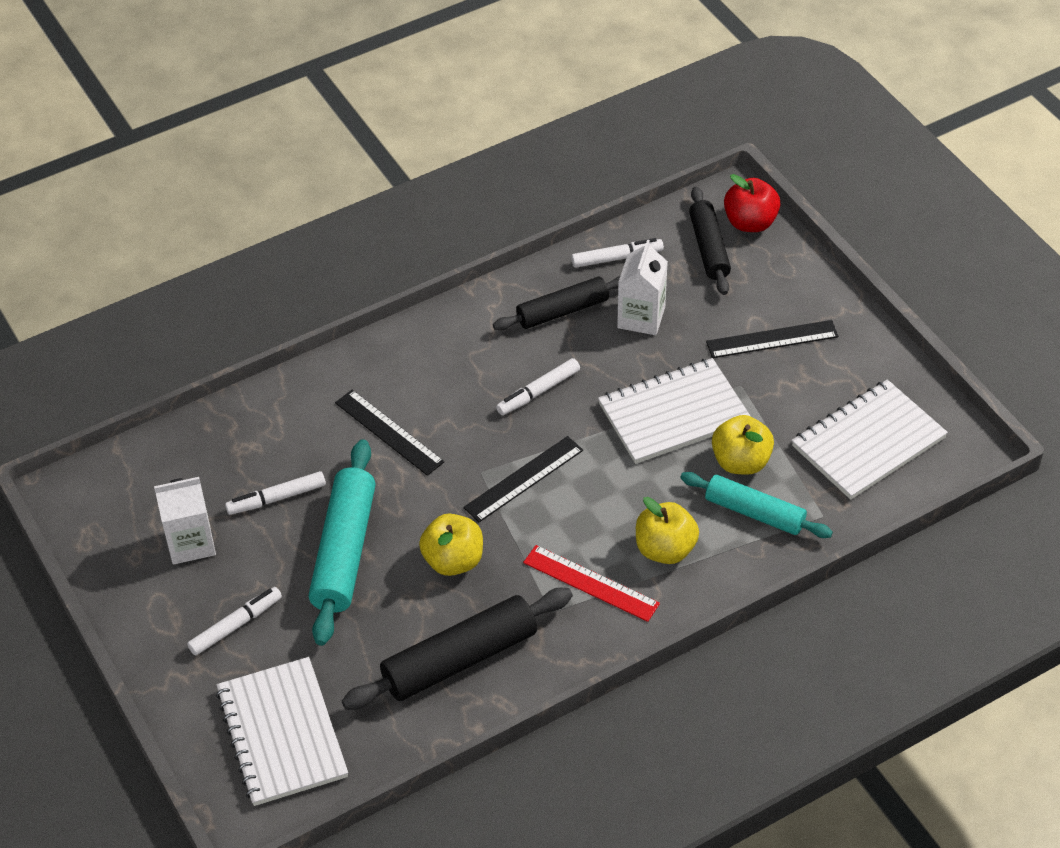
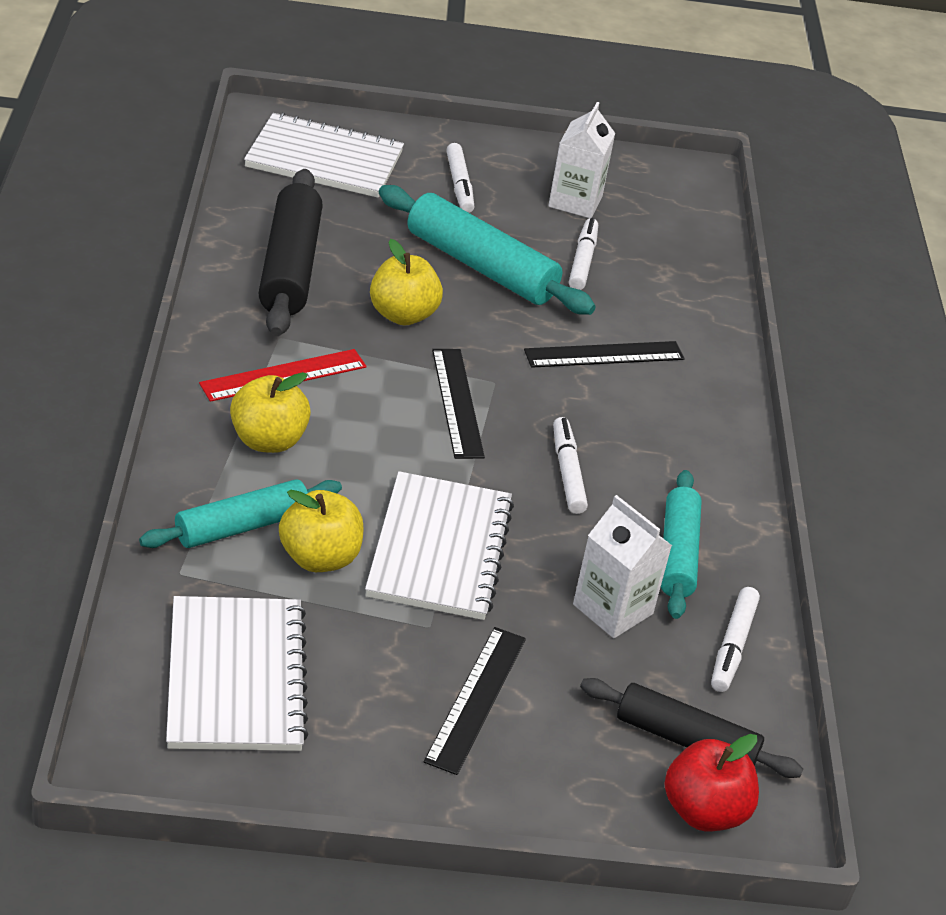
camera: 115 degrees right, 10 degrees down
black rolling pin [493,276,620,330] -> turquoise rolling pin [661,470,702,619]

